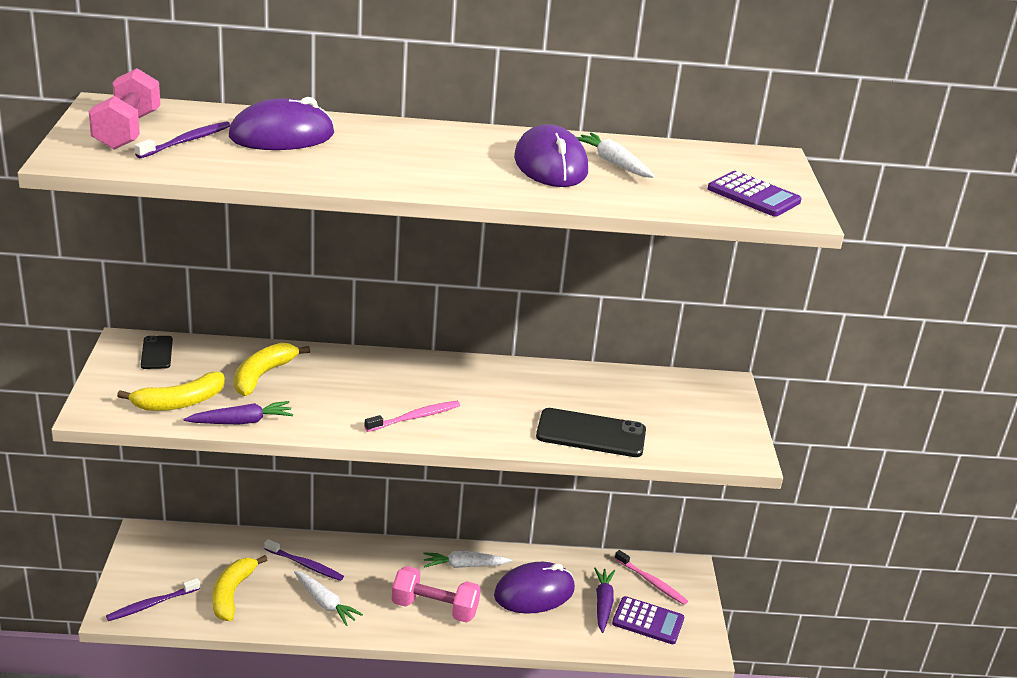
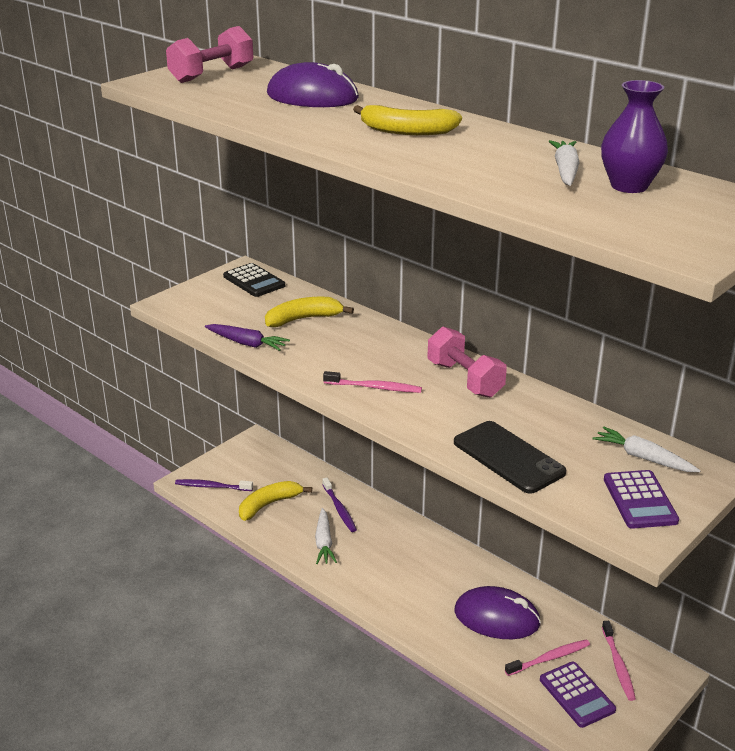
camera: 45 degrees right, 0 degrees up
yellow banana [117,372,225,411] -> yellow banana moved to [353,105,462,135]
purple toothbrush [135,121,230,159] -> none
black phone [141,336,173,369] -> black calculator [223,263,285,297]
pink dumbbell [392,566,481,623] -> pink dumbbell moved to [427,327,507,398]
white carrot [423,551,512,568] -> white carrot moved to [593,427,701,472]
purple mouse [514,124,588,187] -> none
purple carrot [594,568,615,633] -> pink toothbrush [505,639,590,676]
purple calculator [708,171,802,217] -> purple calculator moved to [604,470,679,529]
none -> purple vase [601,80,668,193]

